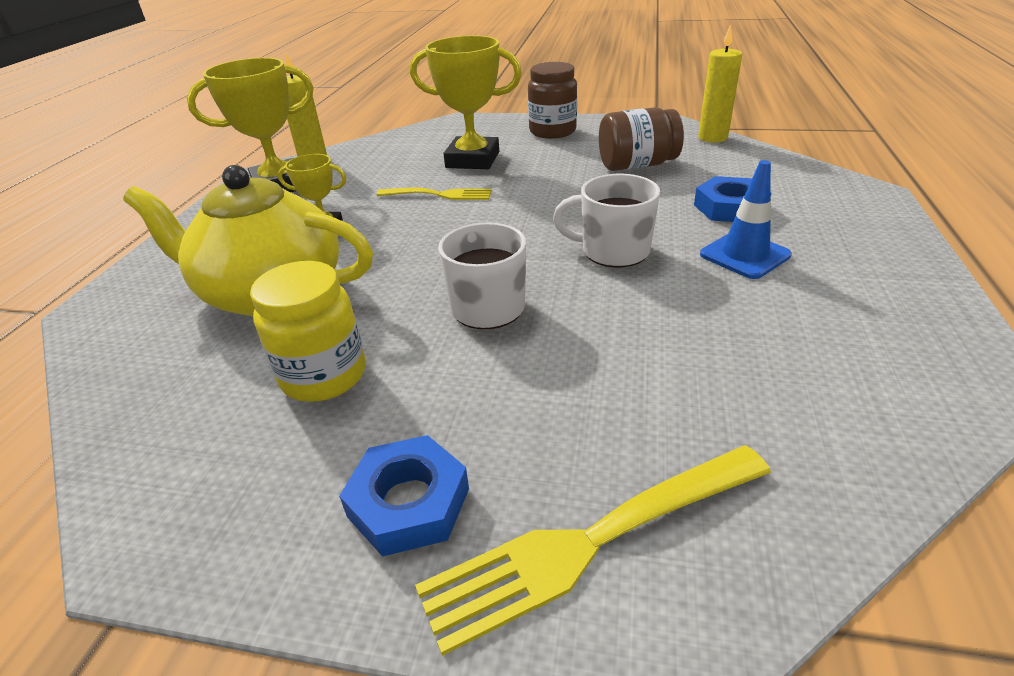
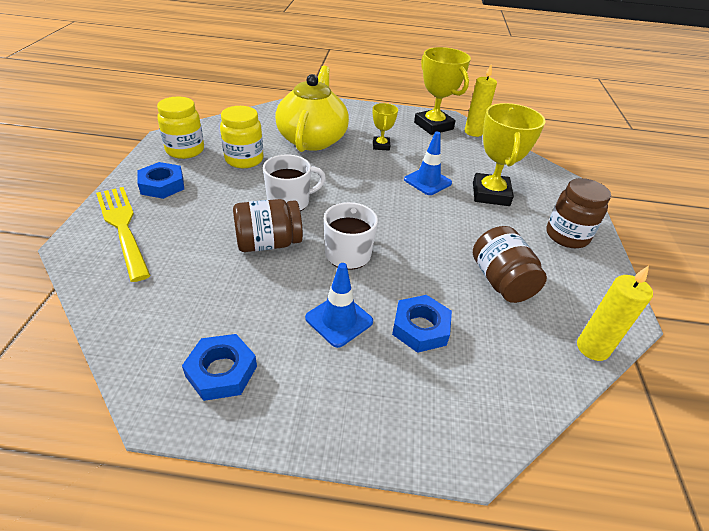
camera: 80 degrees right, 5 degrees up
yellow fork [377,188,492,200] -> blue traffic cone [404,132,452,195]
none -> yellow jar [157,96,204,159]
none -> blue nut [182,334,257,401]
none -> brown jar [233,199,303,252]

